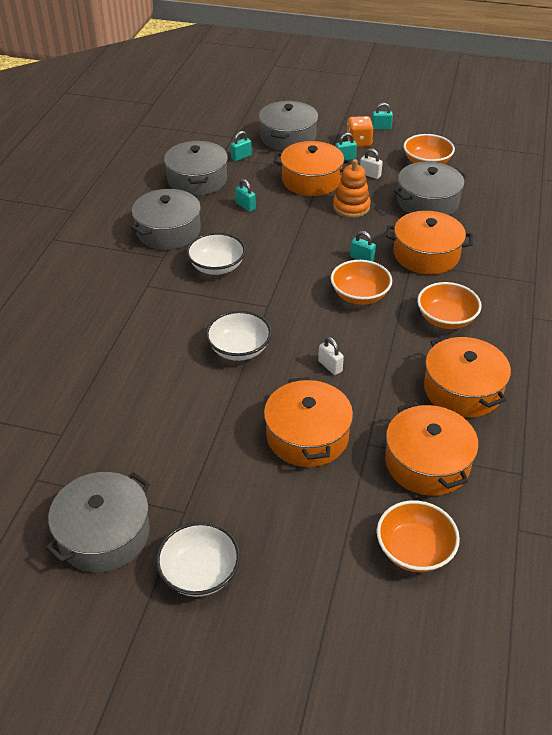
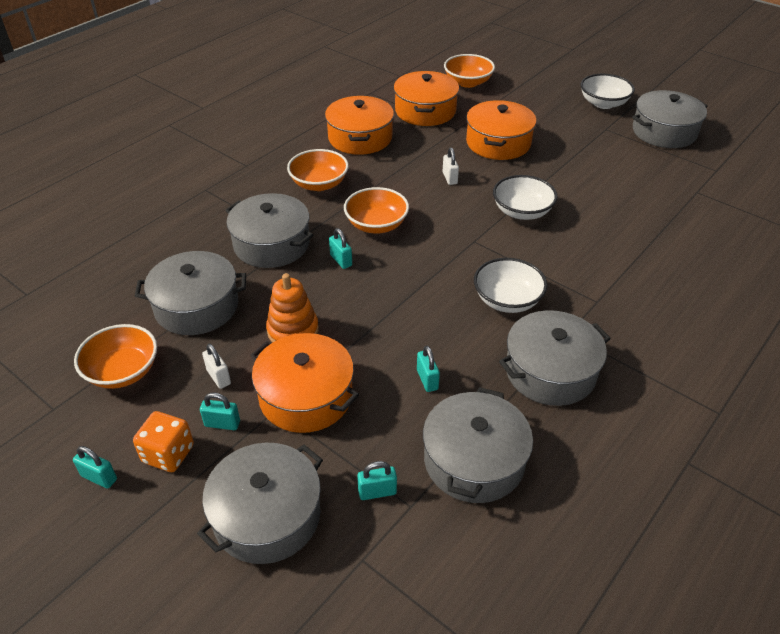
camera: 155 degrees left, 0 degrees up
orange pot [386,211,473,274] -> grey pot [225,193,314,268]

